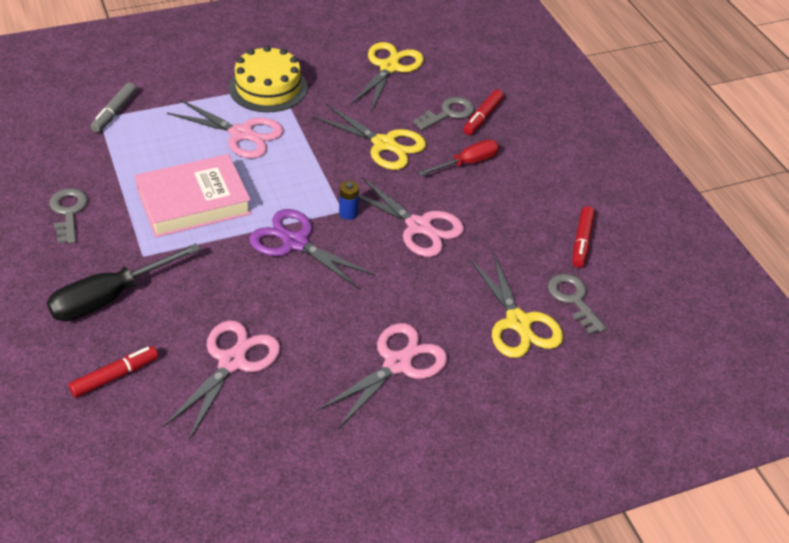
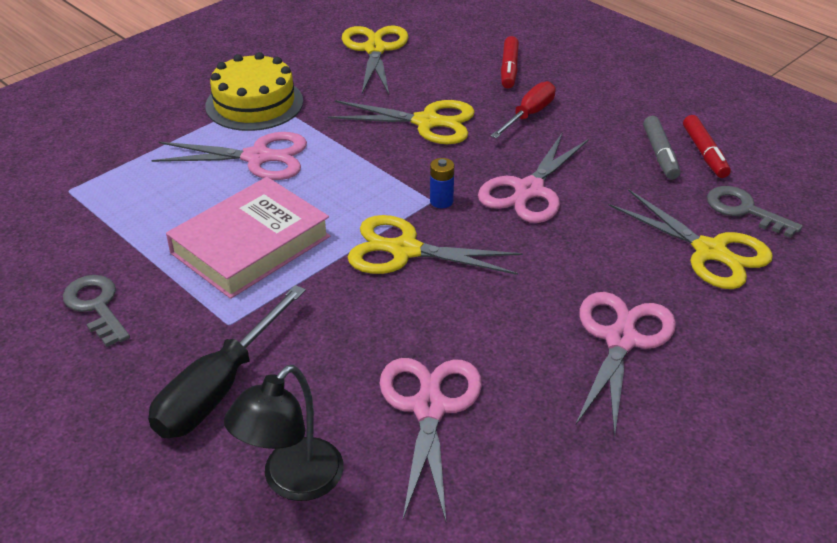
camera: 20 degrees left, 5 degrees down
red marker [69,346,158,398] -> black lamp [224,365,344,501]
grey marker [91,82,137,133] -> grey marker moved to [643,116,680,180]
purple scissors [249,209,375,290] -> yellow scissors [348,215,523,275]
pink scissors [359,177,464,257] -> pink scissors turned 105 degrees clockwise [478,132,589,223]
grey key [413,97,474,130] -> none

